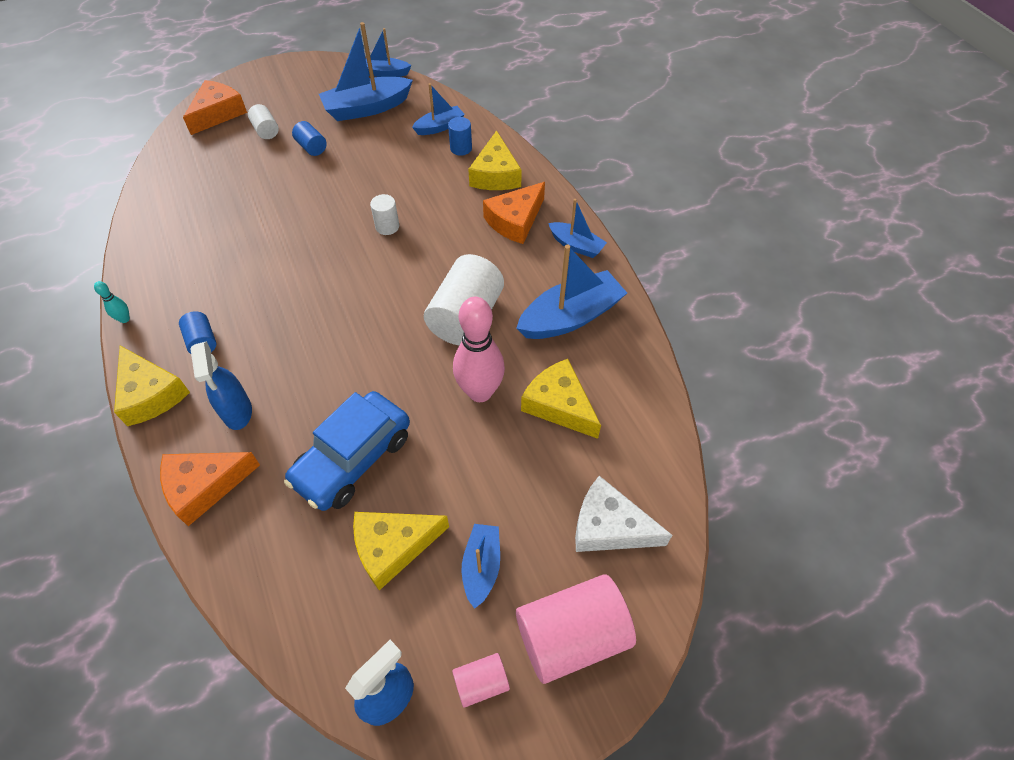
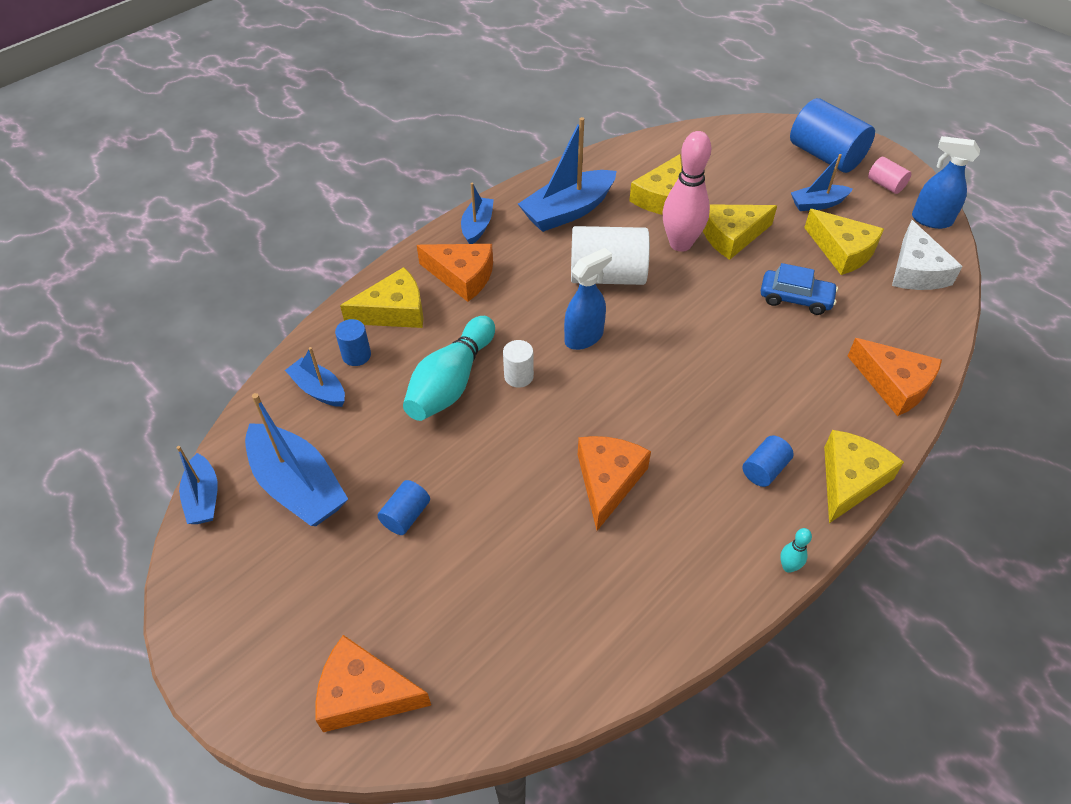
camera: 110 degrees left, 5 degrees down
blue spray bottle [190,341,252,430] -> blue spray bottle moved to [564,248,612,350]
white cylinder [248,104,279,139] -> none
blue car [284,391,410,511] -> blue car [761,263,838,315], size x0.63
blue boat [516,245,627,339] -> blue boat turned 75 degrees counterclockwise [518,117,617,232]
pink cylinder [516,574,636,684] -> blue cylinder [790,98,875,173]
white cheese [575,476,672,552] -> white cheese moved to [892,220,963,290]
none -> turquoise bowling pin [403,316,495,421]
none -> orange cheese [578,436,651,531]
none -> yellow cheese [703,204,777,260]

